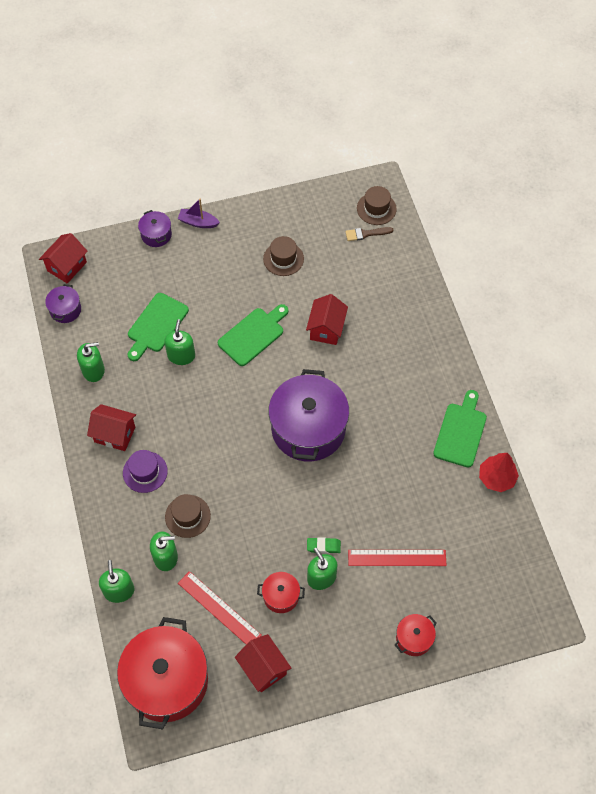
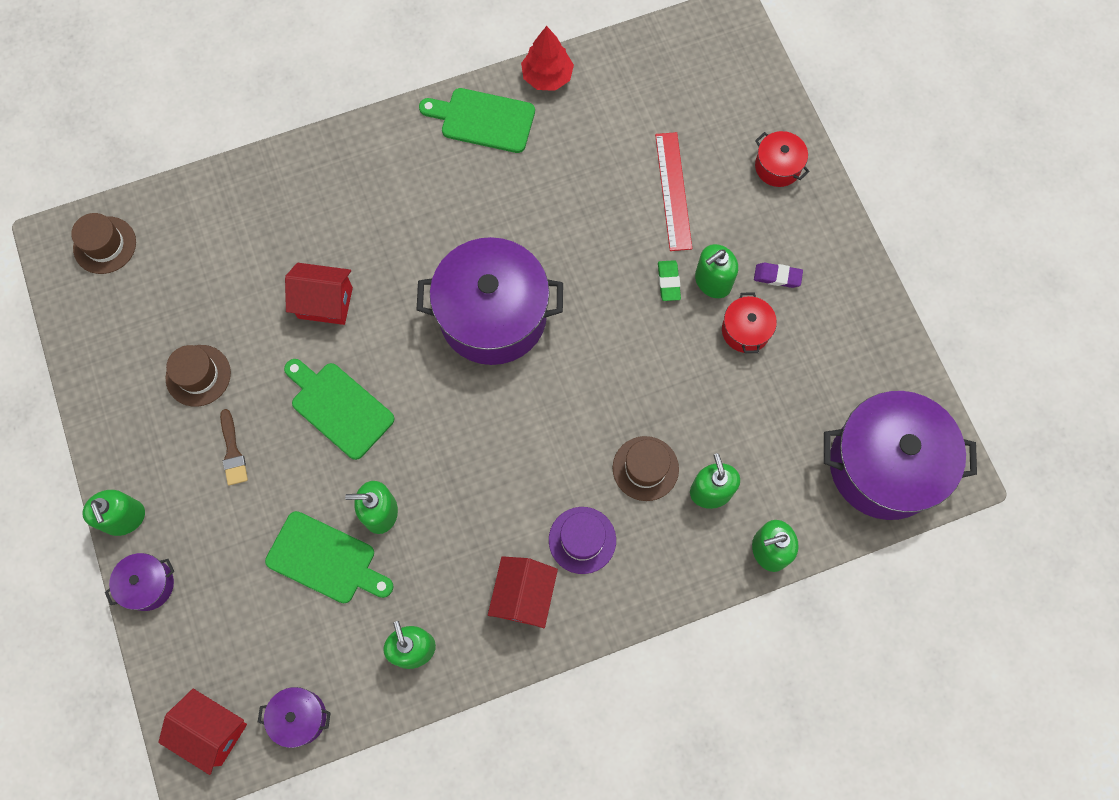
camera: 95 degrees left, 10 degrees up
red pot [117,617,208,729] -> purple pot [824,391,977,520]
purple boat [178,199,220,228] -> green soap dispenser [82,490,145,536]
red ruler [178,571,262,645] -> none
red house [235,634,292,692] -> none
brown brush [345,227,393,241] -> brown brush moved to [220,409,248,485]
none -> purple eraser [754,263,803,288]

